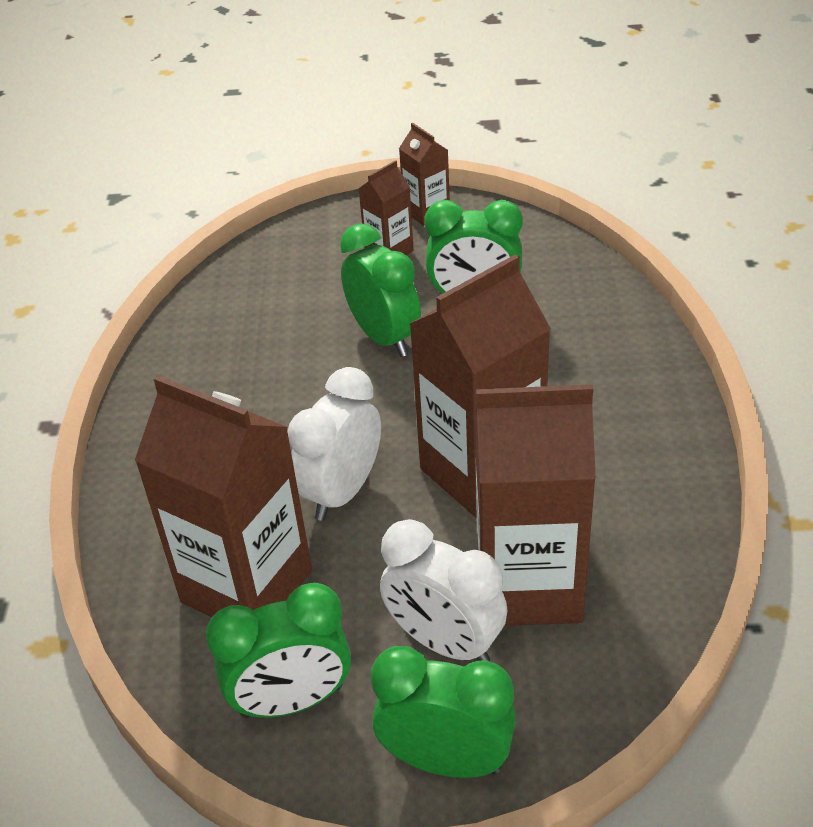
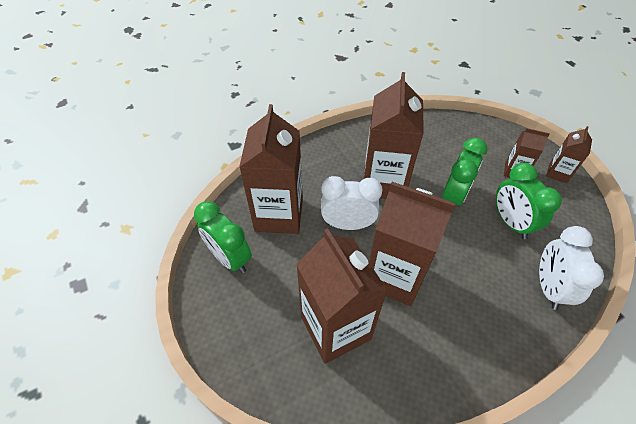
camera: 60 degrees right, 10 degrees up
green clock [371,646,516,778] -> none
white clock [380,519,508,661] -> white clock moved to [539,226,604,310]
none -> brown carton [364,72,424,199]

